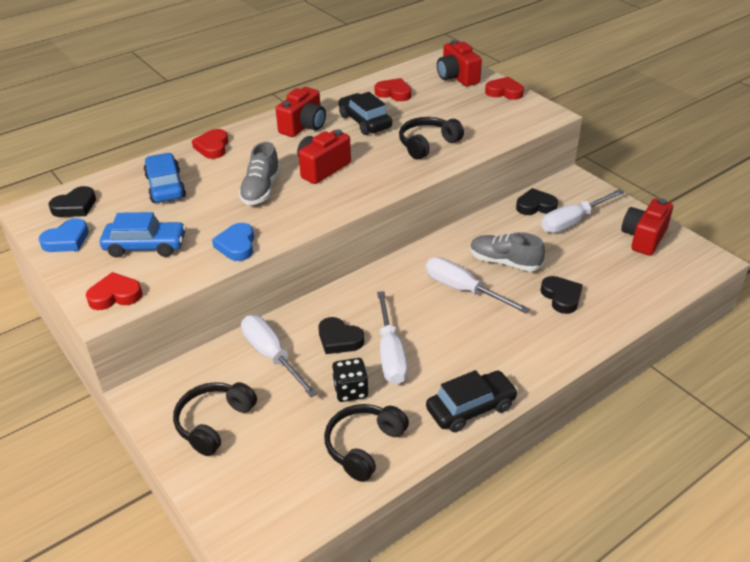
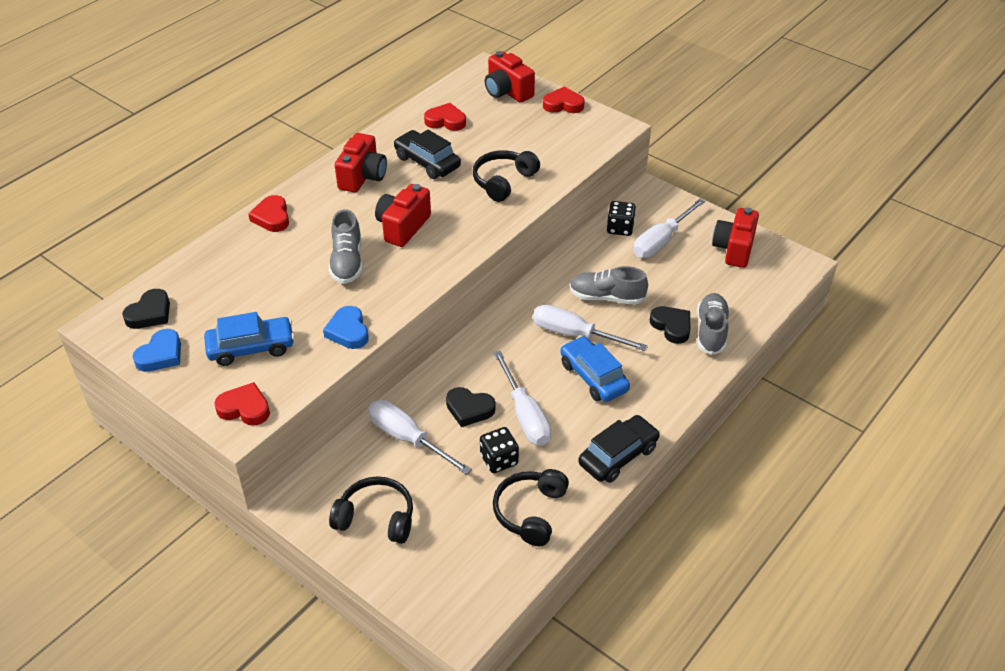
camera: 15 degrees left, 5 degrees up
red heart [86,272,143,310] -> red heart turned 45 degrees clockwise [214,382,270,425]
blue car [144,153,186,203] -> blue car moved to [560,336,630,402]
black headphones [173,382,257,456] -> black headphones turned 90 degrees clockwise [329,476,413,544]
black heart [516,188,558,215] -> black dice [607,201,636,236]
none -> grey shoe [697,293,730,355]

